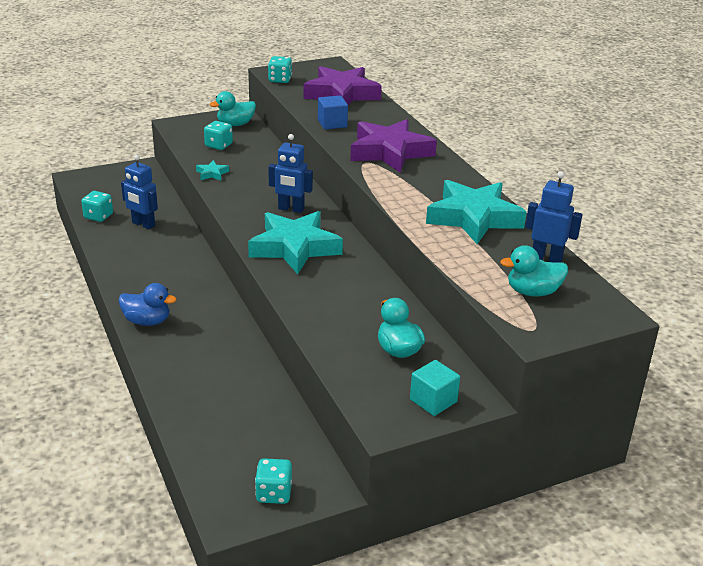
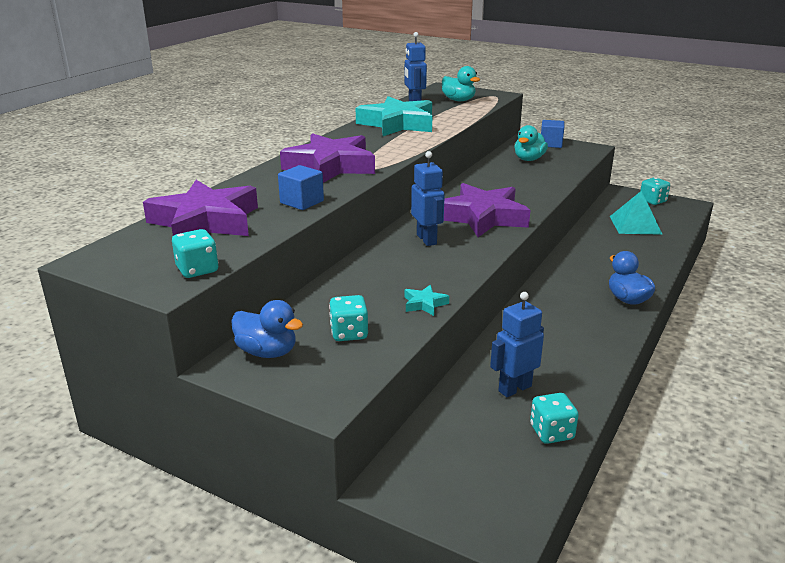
camera: 125 degrees left, 5 degrees down
blue robot [121,155,158,229] -> blue robot turned 120 degrees counterclockwise [490,292,544,397]
turquoise duck [210,91,256,126] -> blue duck [231,300,303,358]
turquoise star [248,211,343,274] -> purple star [444,183,530,237]
turquoise cube [410,360,460,416] -> blue cube [541,120,564,148]
none -> turquoise pyramid [610,191,663,235]

